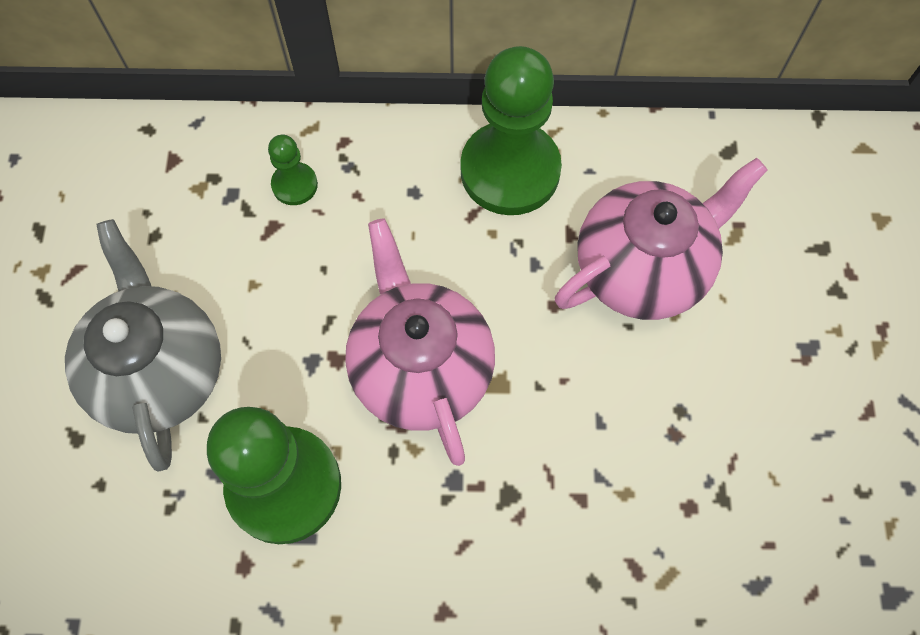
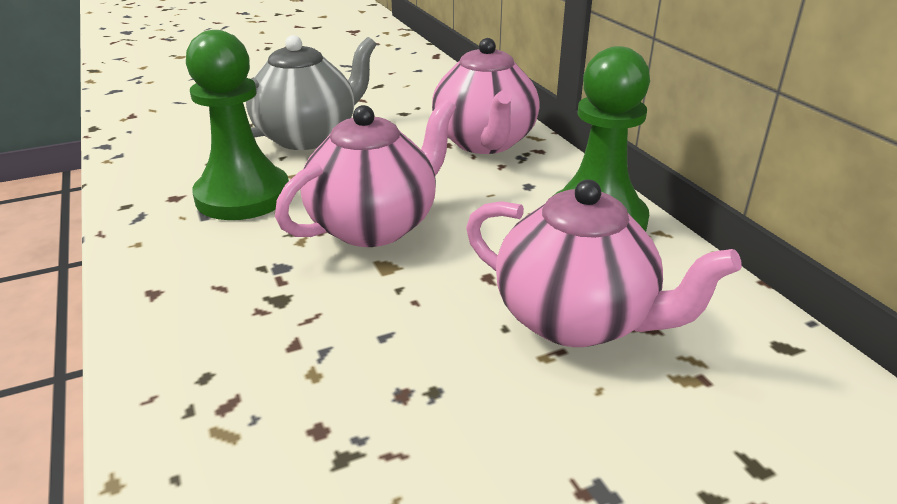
camera: 65 degrees right, 35 degrees down
green pawn [268,135,318,205] -> pink teapot [432,38,540,154]

